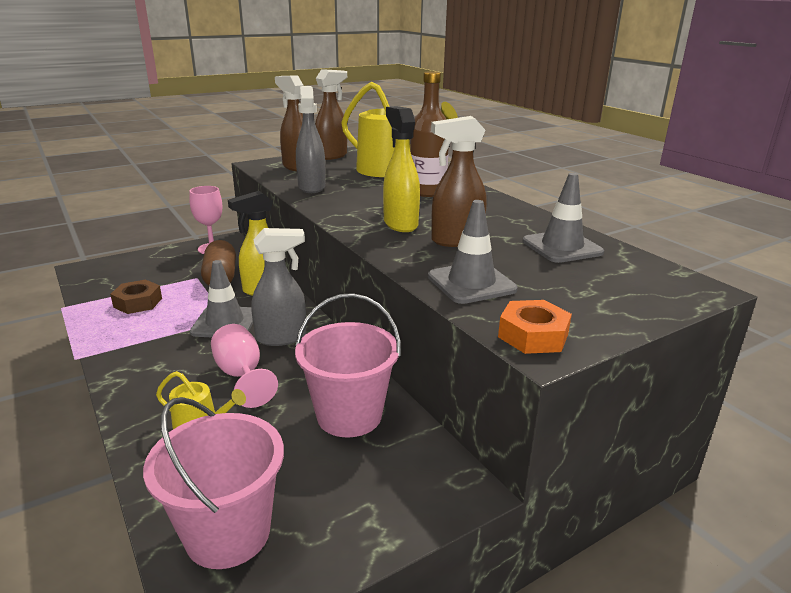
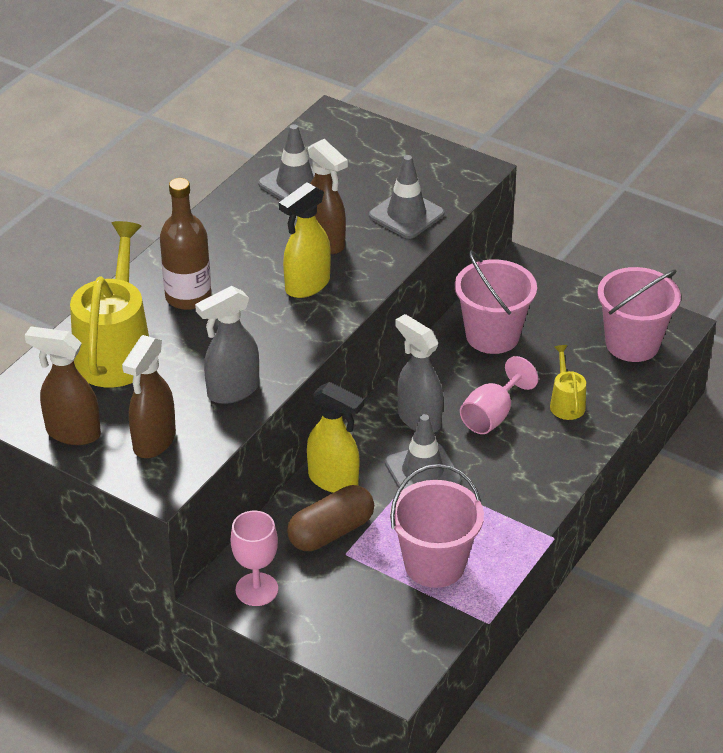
camera: 115 degrees left, 15 degrees up
brown nut [110,280,162,314] -> pink bucket [390,464,484,588]
orange nut [498,300,572,354] -> none

